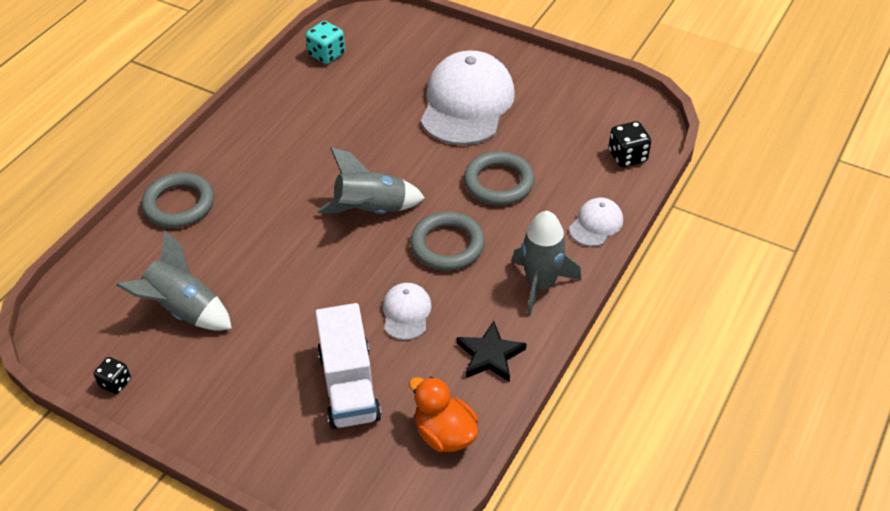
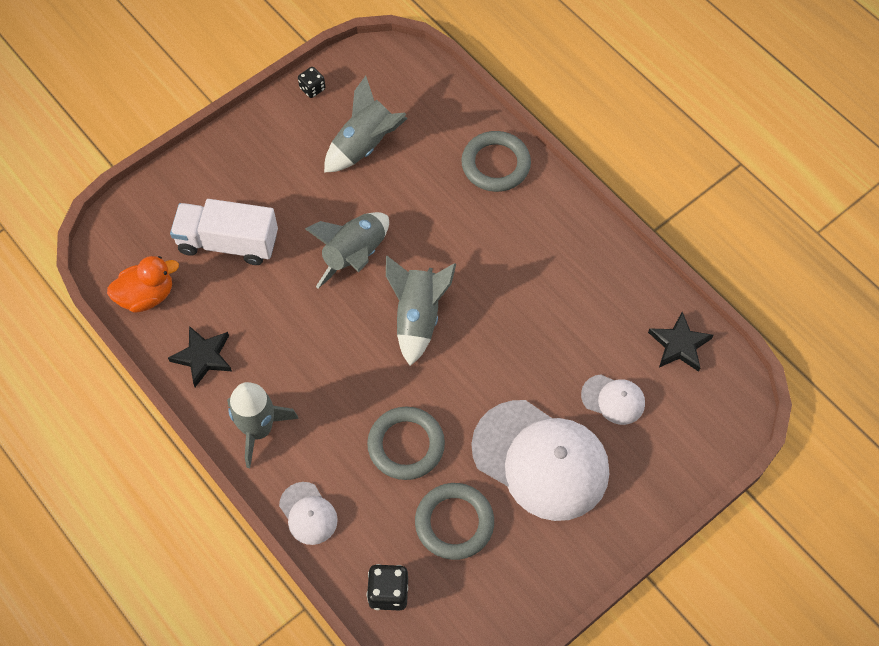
camera: 110 degrees right, 15 degrees up
turquoise dice [305,21,345,64] -> black star [648,312,713,372]
white cap [383,283,431,340] -> white cap moved to [581,374,645,425]
grey ring [410,212,485,271] -> grey ring moved to [415,483,494,560]
none -> grey rocket [305,212,389,288]

